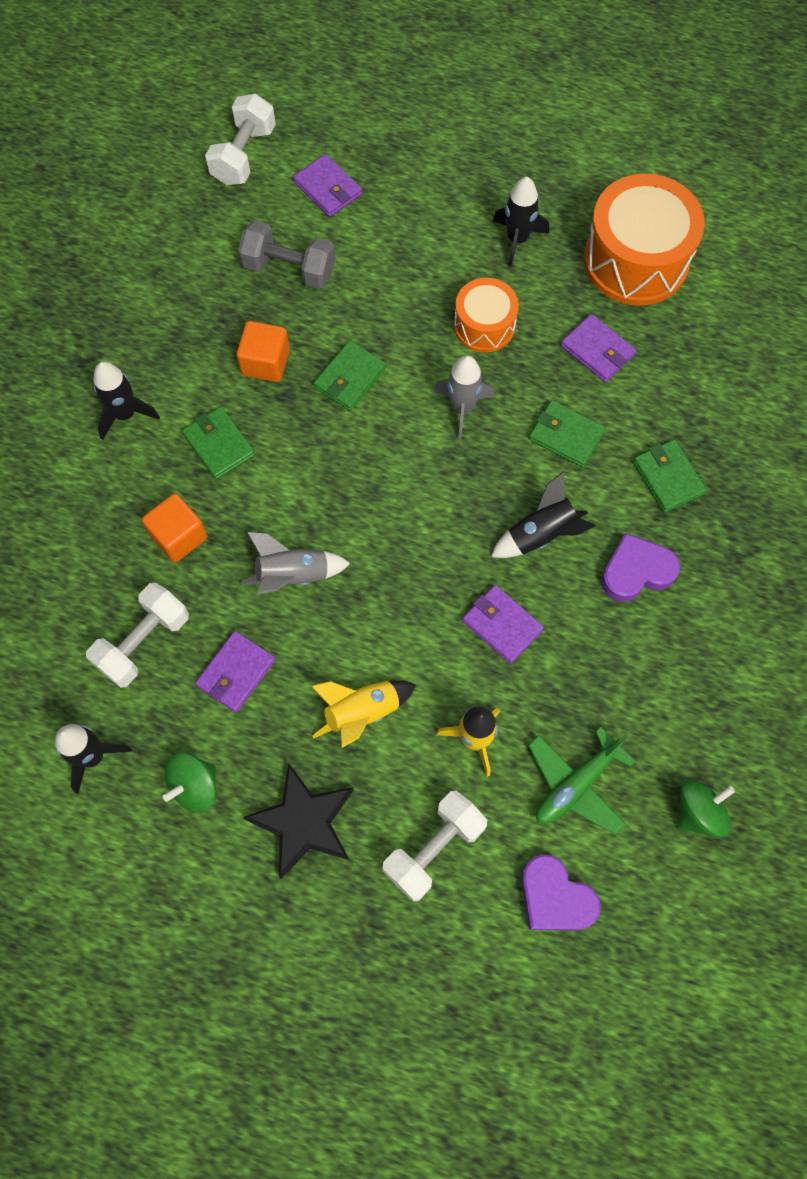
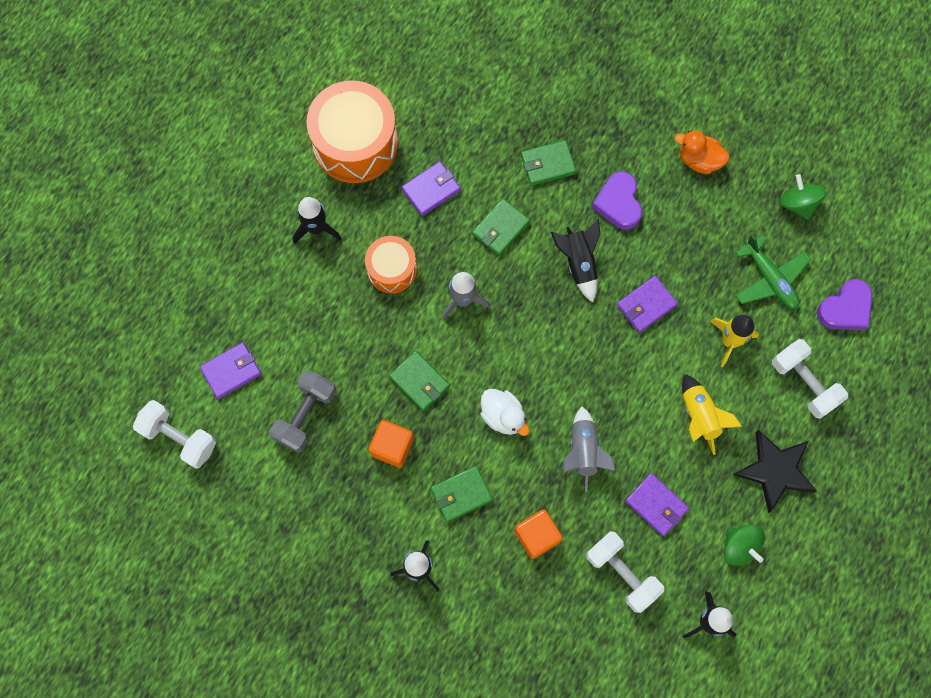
camera: 80 degrees left, 5 degrees up
none -> white duck [480,389,530,436]
none -> orange duck [675,131,729,174]

